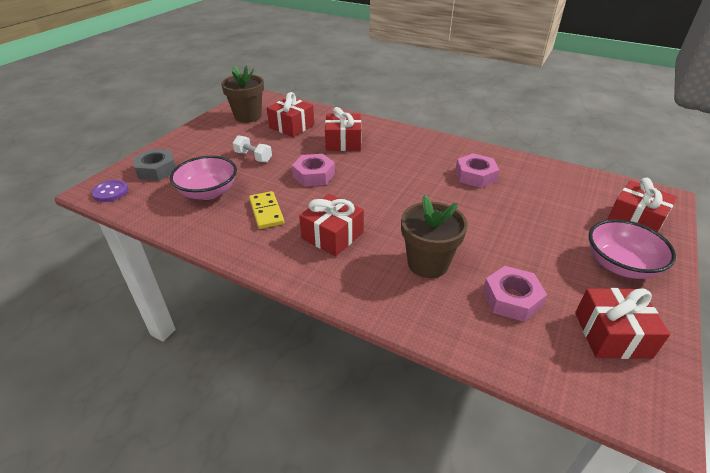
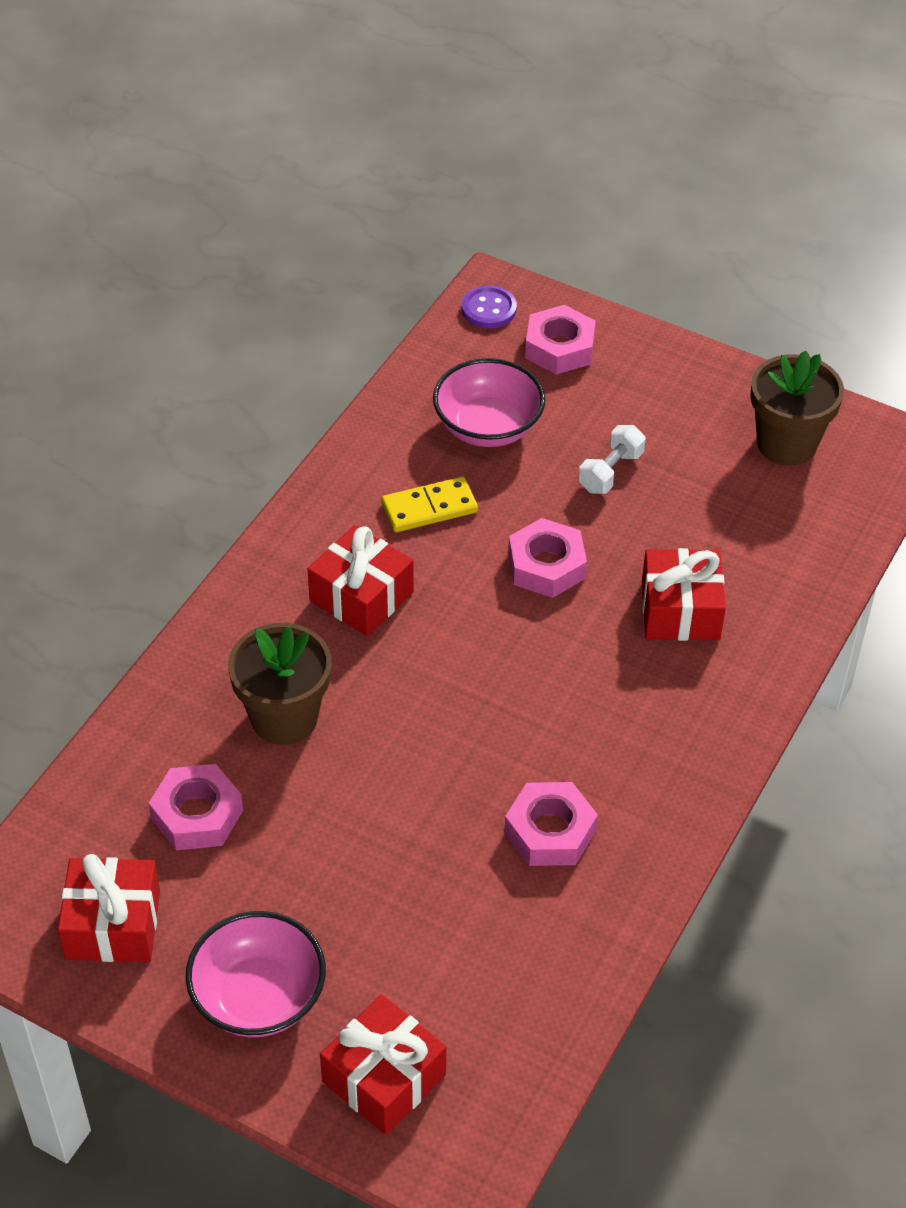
camera: 90 degrees right, 10 degrees up
grey nut [133,149,176,181] -> pink nut [525,305,596,375]
red gift [267,92,314,137] -> none

